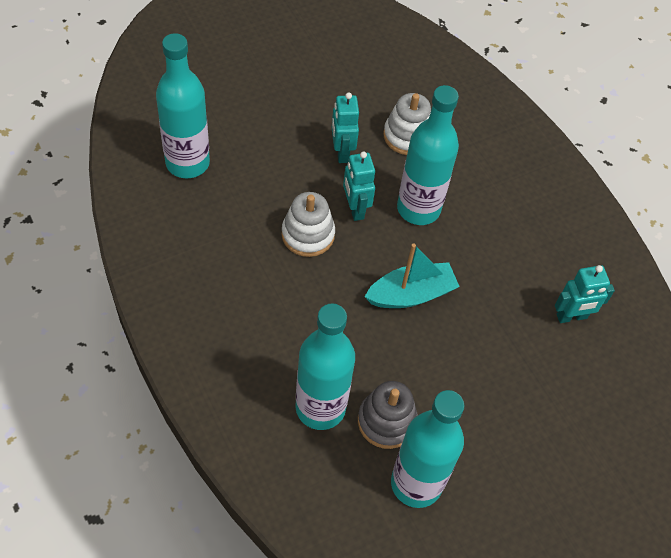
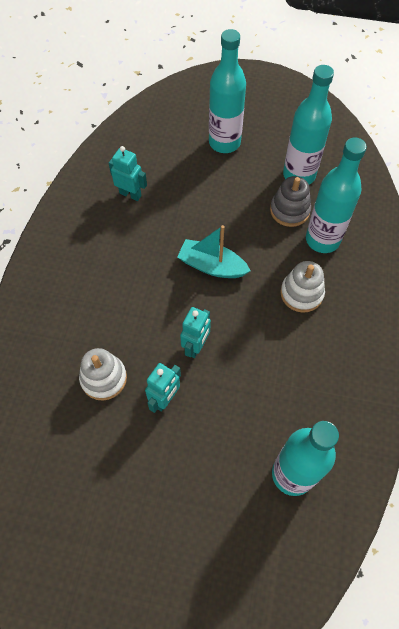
camera: 135 degrees left, 5 degrees up
white stacking toy [282,192,335,257] -> white stacking toy moved to [280,261,325,313]
turquoise bottle [397,85,459,225] -> turquoise bottle moved to [209,29,246,153]

